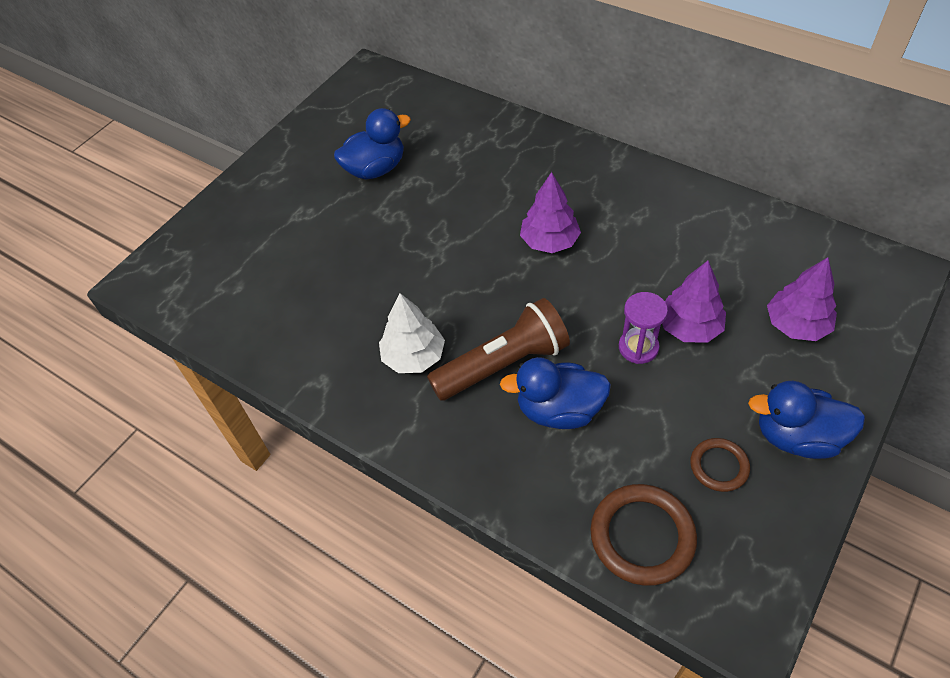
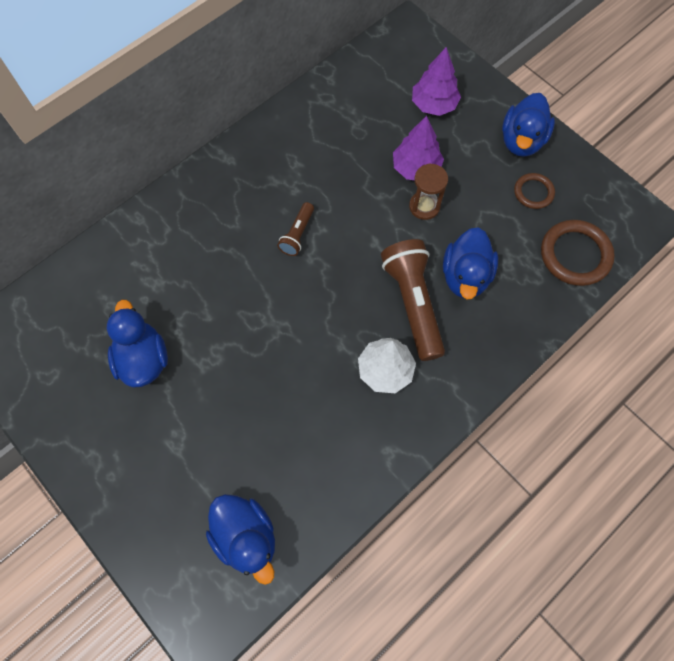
camera: 80 degrees left, 15 degrees up
purple tree [520,172,581,253] -> brown flashlight [277,202,314,256]
purple hourglass [619,292,668,364] -> brown hourglass [409,164,448,220]
none -> blue duck [206,494,275,585]

